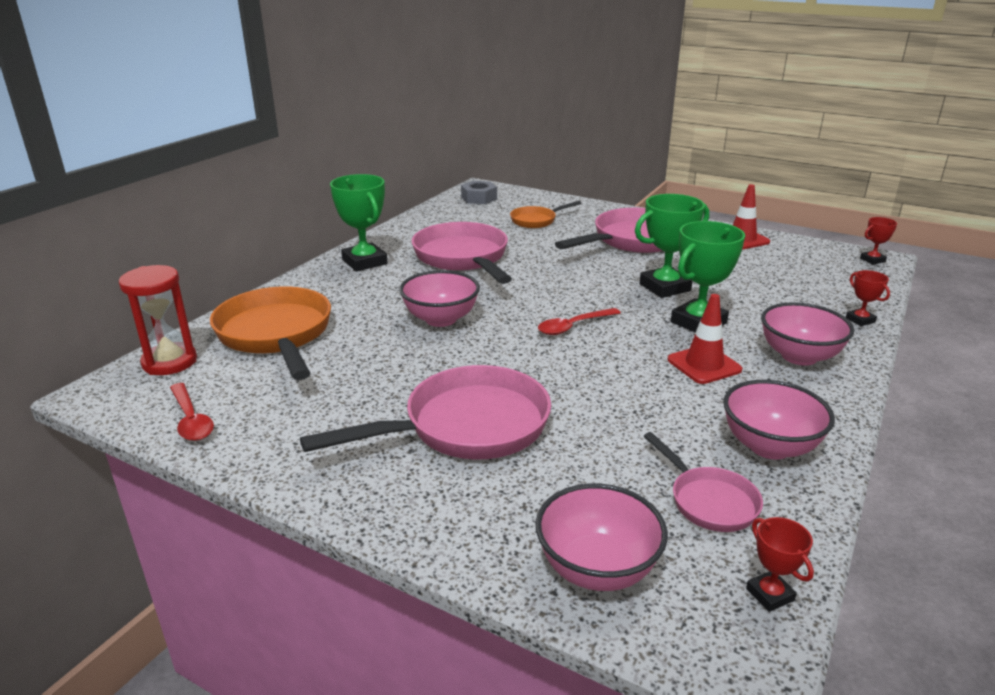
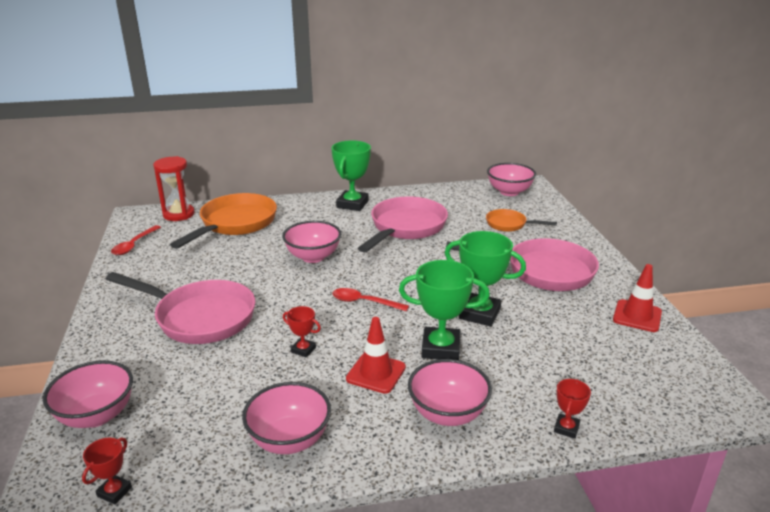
camera: 50 degrees right, 0 degrees up
grey nut [461,181,497,204] -> pink bowl [487,163,536,196]
pink pan [644,432,763,532] -> none
red trophy [860,217,897,265] -> red trophy moved to [283,306,321,357]

